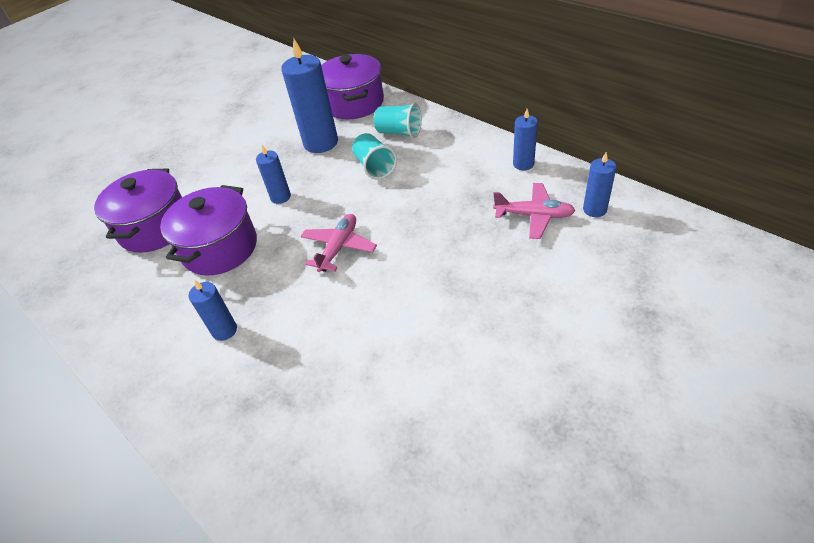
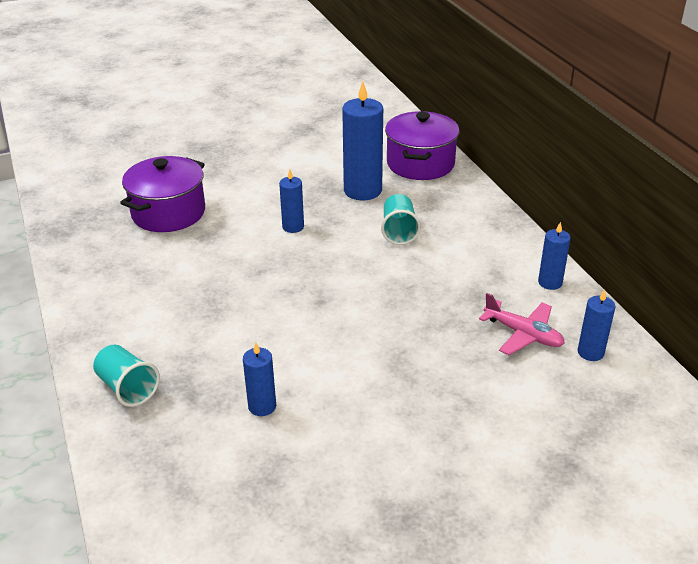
camera: 20 degrees right, 10 degrees down
purple pot [160,185,257,275] -> none
blue candle [188,280,237,341] -> blue candle moved to [243,343,276,416]
pink plane [301,214,377,272] -> none
turquoise cup [373,103,422,138] -> turquoise cup moved to [93,345,160,407]

